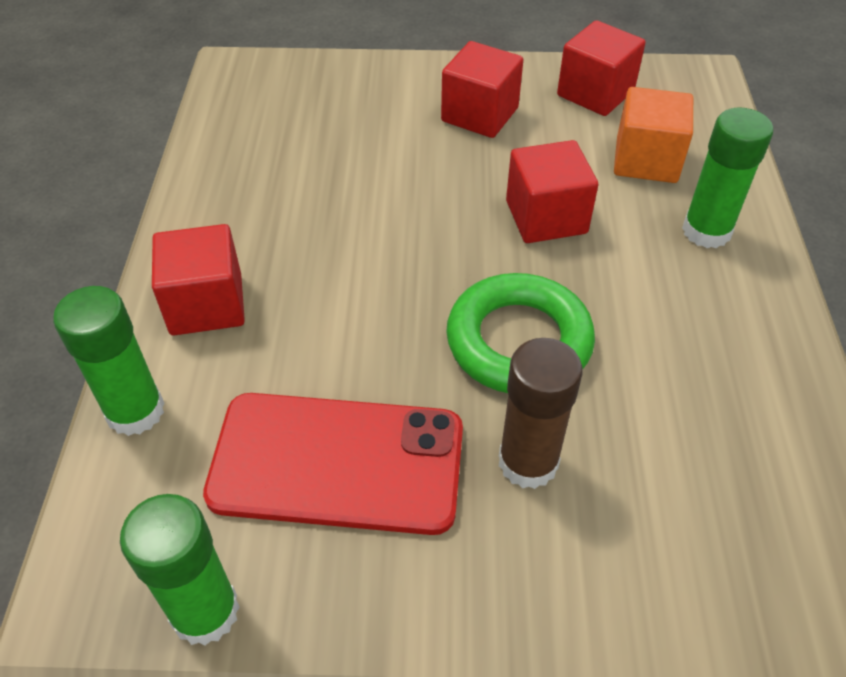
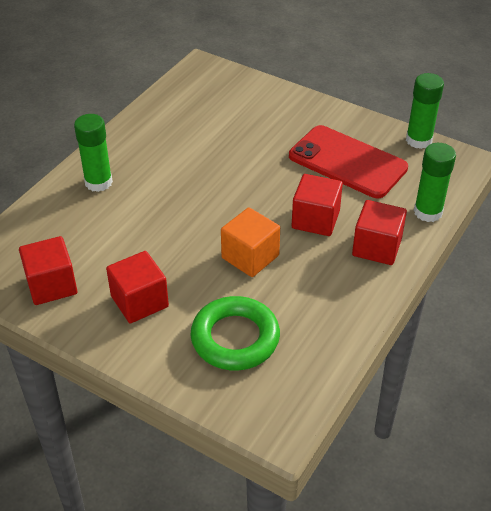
camera: 150 degrees left, 5 degrees down
green ring [446,273,595,393] -> green ring moved to [191,296,280,370]
brown glue stick [499,338,582,489] -> none
red cube [506,140,598,243] -> red cube moved to [292,174,343,236]
orange cube [614,87,693,183] -> orange cube moved to [221,207,280,277]

